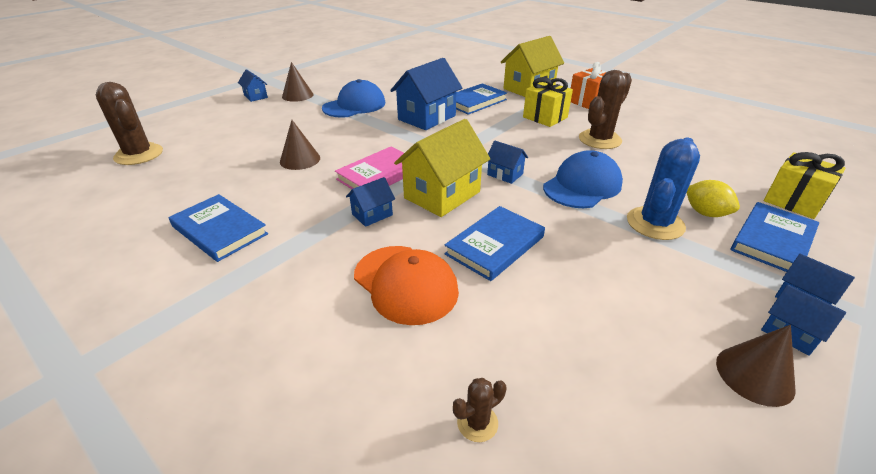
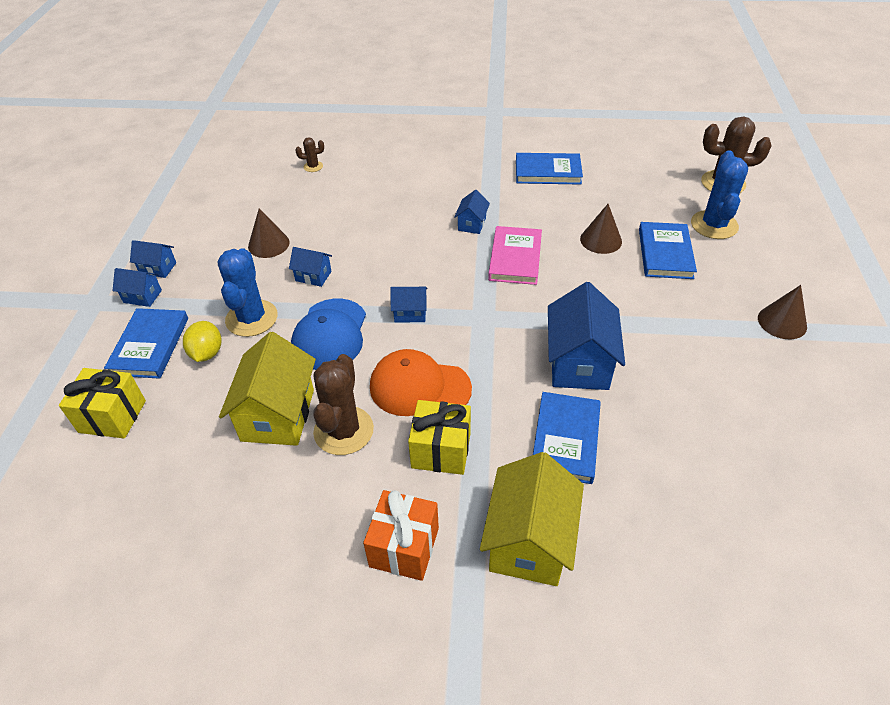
camera: 145 degrees right, 10 degrees up
blue house [238,69,268,102] -> blue house moved to [289,247,332,287]
blue cap [322,79,385,118] -> none
orange cap [354,246,459,325] -> orange cap moved to [370,349,472,416]
yellow house [394,119,490,217] -> yellow house moved to [219,332,316,446]
blue book [444,206,545,281] -> blue book moved to [639,222,697,279]
brown cactus [453,378,506,442] -> brown cactus turned 60 degrees clockwise [295,137,324,172]
yellow lemon [686,180,740,217] -> yellow lemon turned 75 degrees clockwise [183,321,222,362]
brown cone [716,325,796,407] -> brown cone moved to [248,208,289,258]
none -> blue cactus [691,151,748,239]

